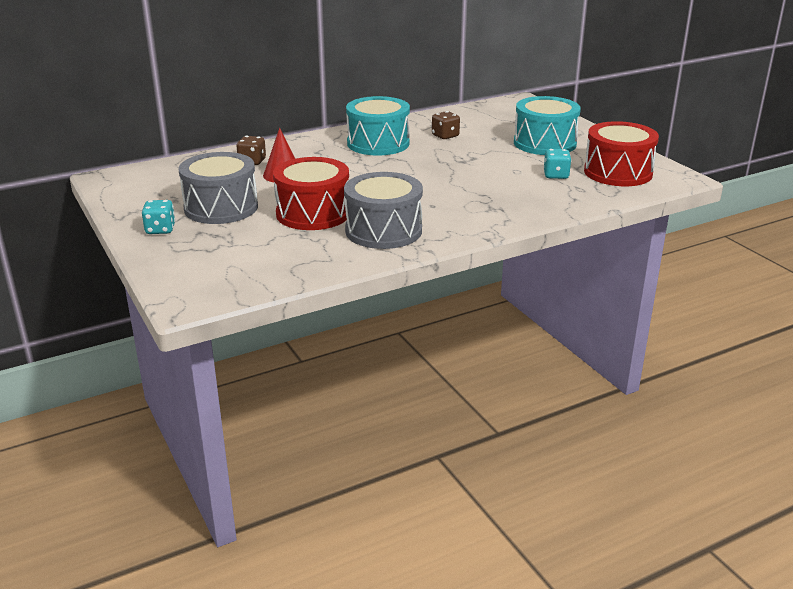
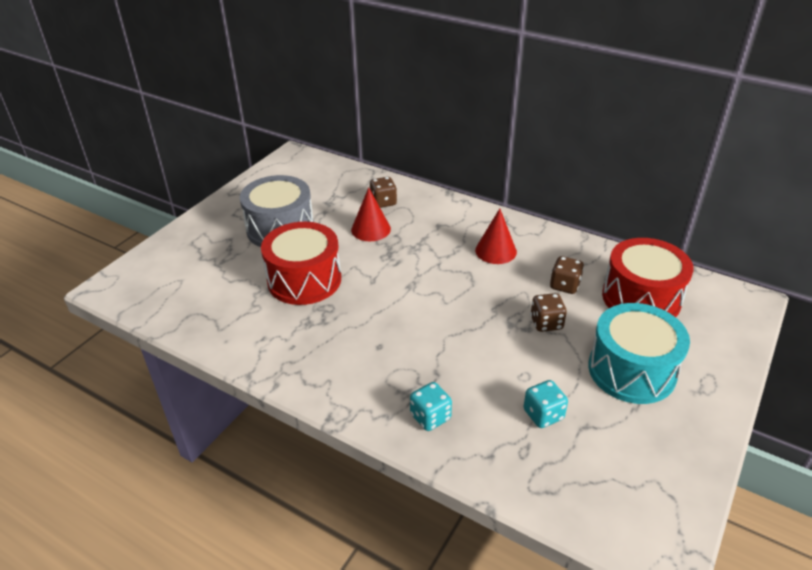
camera: 60 degrees right, 10 degrees up
turquoise dice [142,200,175,234] -> turquoise dice moved to [410,382,452,431]
grey drum [344,172,423,249] -> none
turquoise drum [346,96,410,156] -> red cone [475,209,517,264]
red drum [584,121,659,186] -> red drum moved to [602,238,694,317]
none -> brown dice [530,293,567,332]

